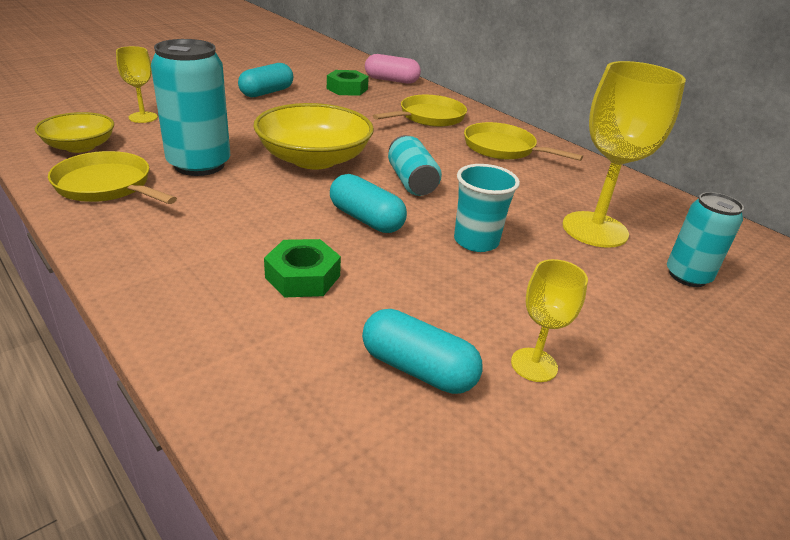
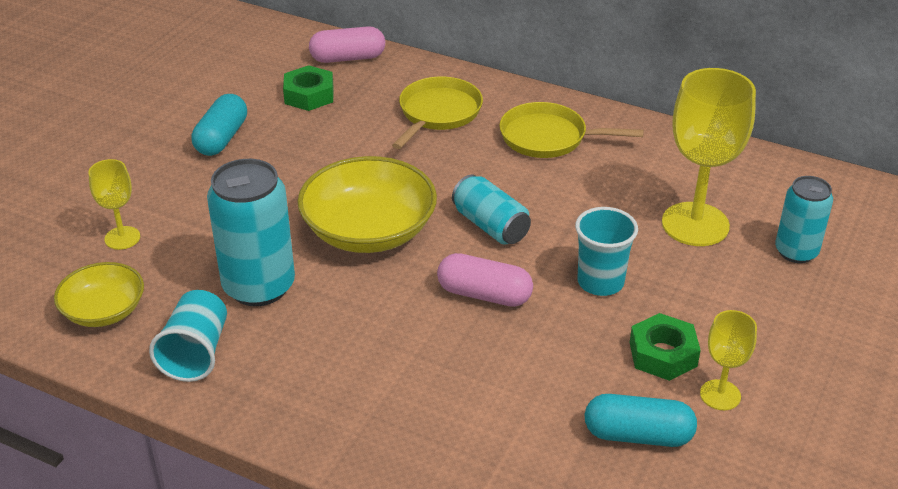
camera: 20 degrees left, 5 degrees up
yellow pan [48,151,177,204] -> turquoise cup [149,290,227,382]
green nut [264,239,341,297] -> green nut moved to [630,313,701,381]
turquoise capsule [330,174,407,233] -> pink capsule [437,253,533,307]

